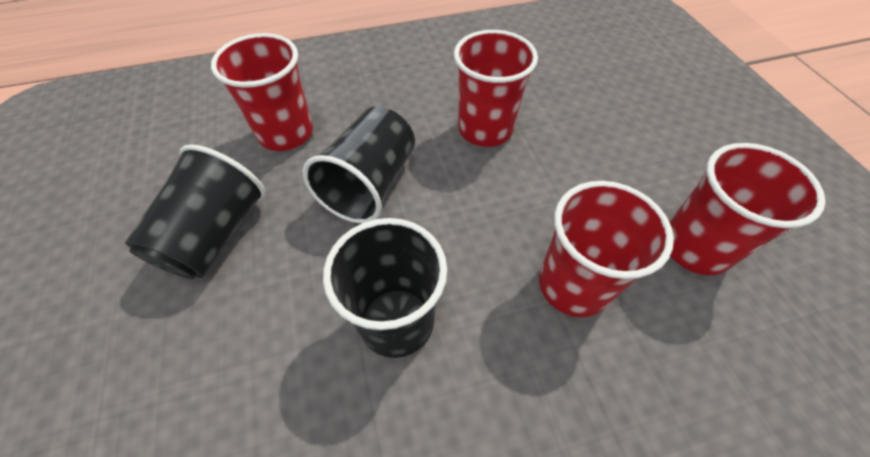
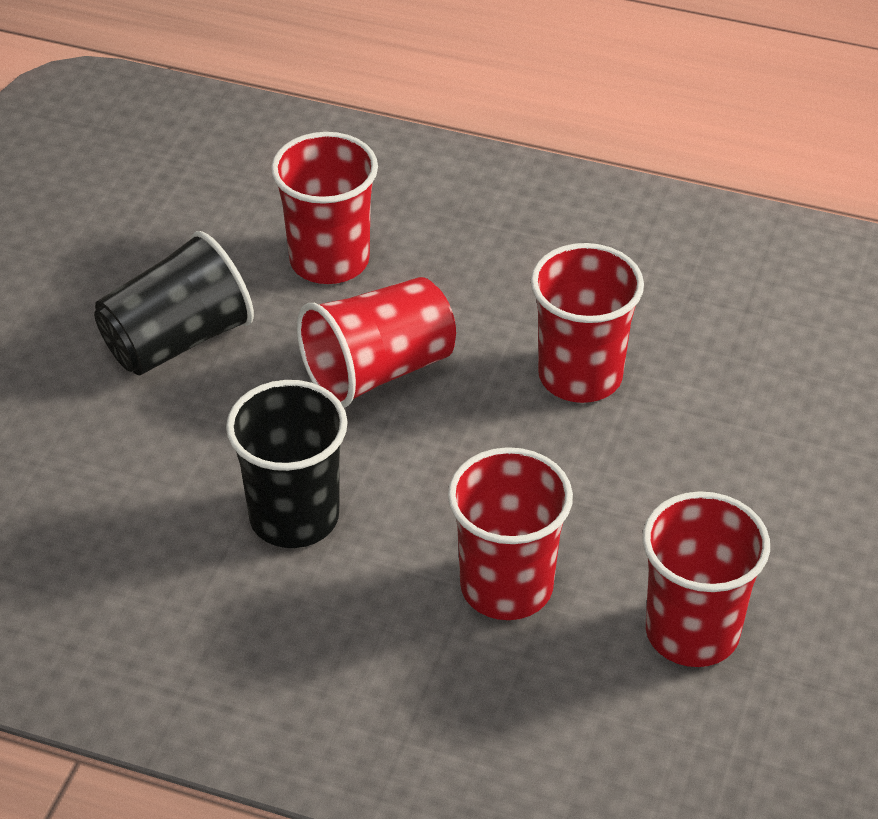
camera: 35 degrees right, 10 degrees down
black cup [303,106,415,223] -> red cup [297,277,456,408]

